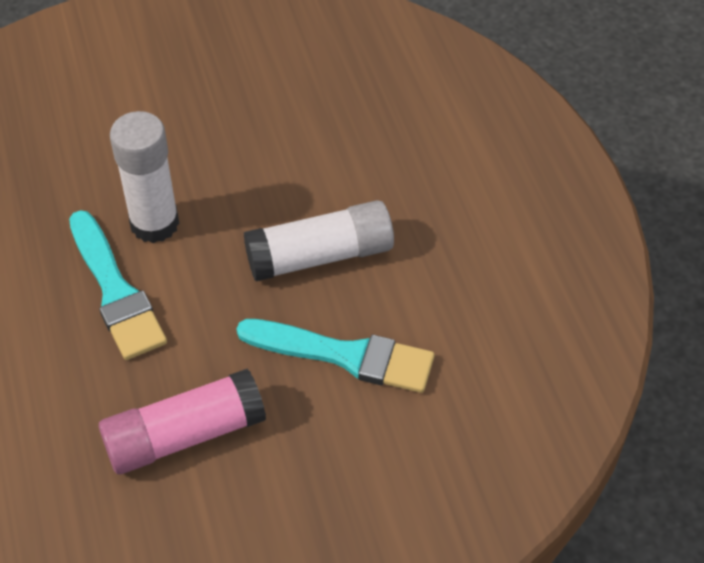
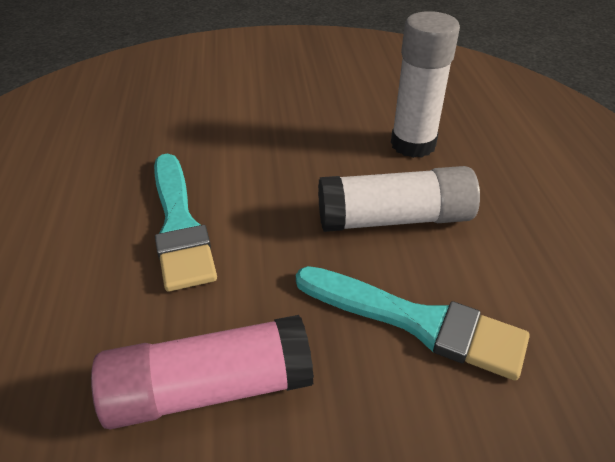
camera: 10 degrees right, 10 degrees down
white glue stick [110,111,179,243] -> white glue stick moved to [391,11,460,158]

